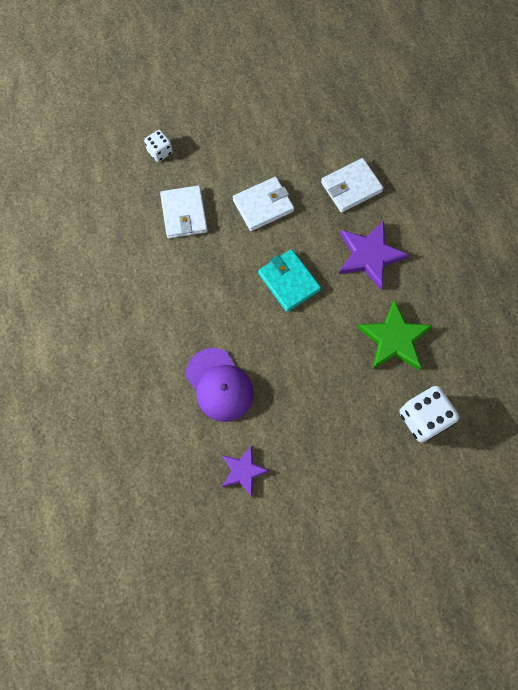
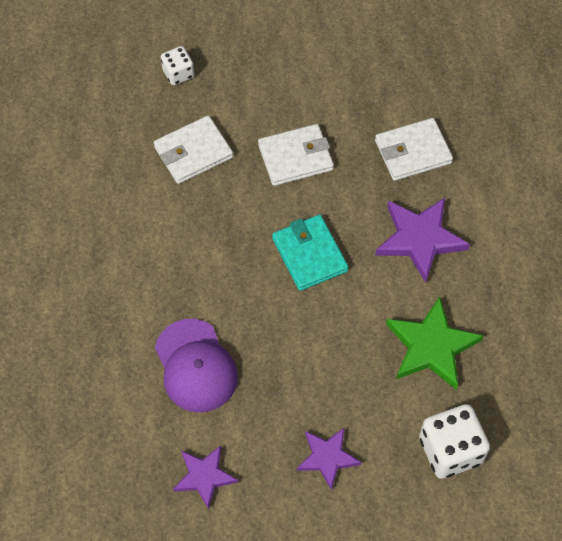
camera: 10 degrees right, 10 degrees down
white wallet [160,185,208,238] -> white wallet turned 60 degrees clockwise [154,116,233,184]
none -> purple star [297,427,361,490]

